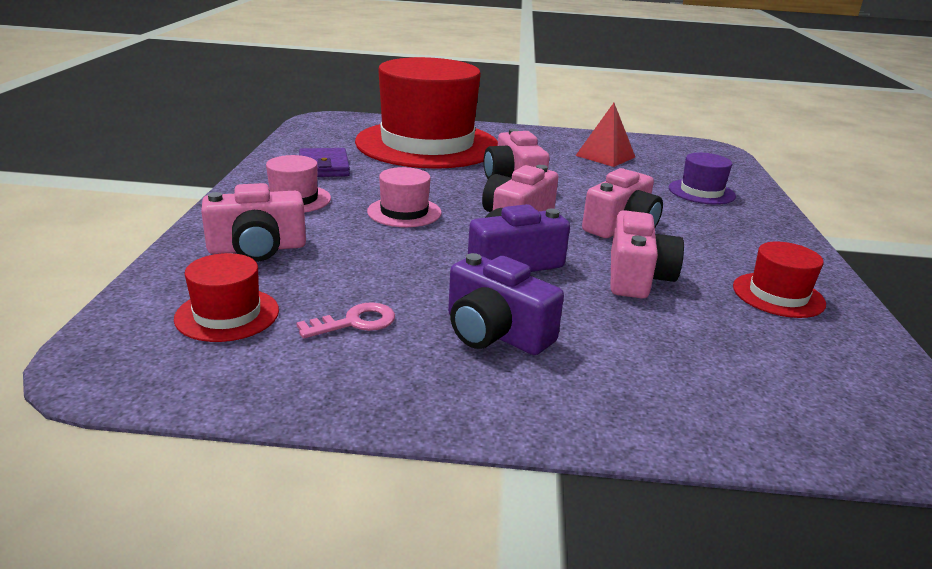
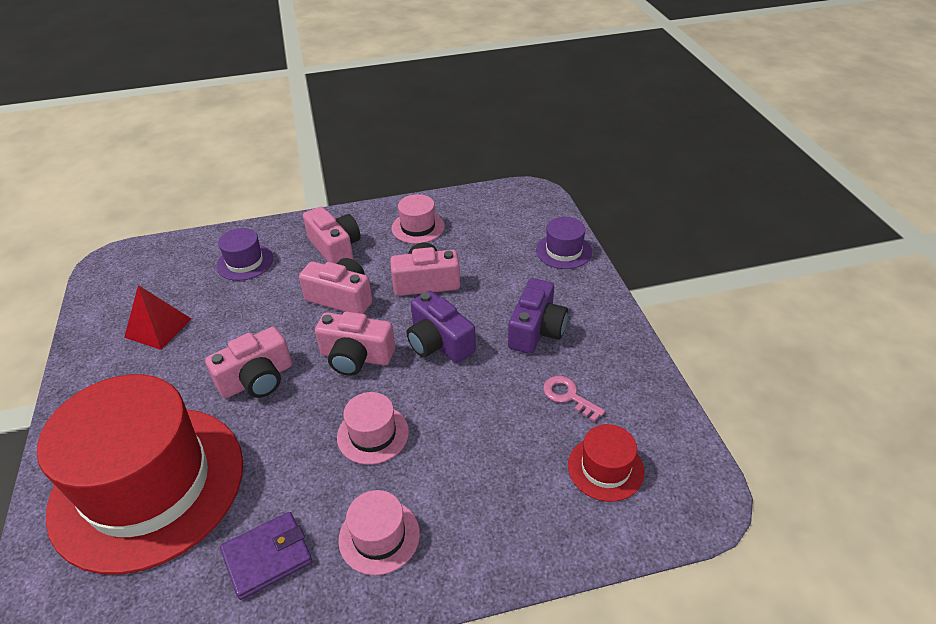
camera: 105 degrees left, 15 degrees up
pink camera [201,183,306,262] -> pink camera moved to [303,207,361,264]
red hat [733,242,826,318] -> pink hat [392,194,445,244]
none -> purple hat [536,217,592,269]

